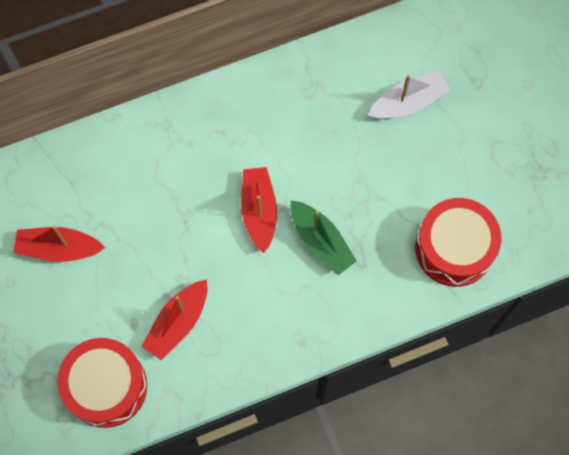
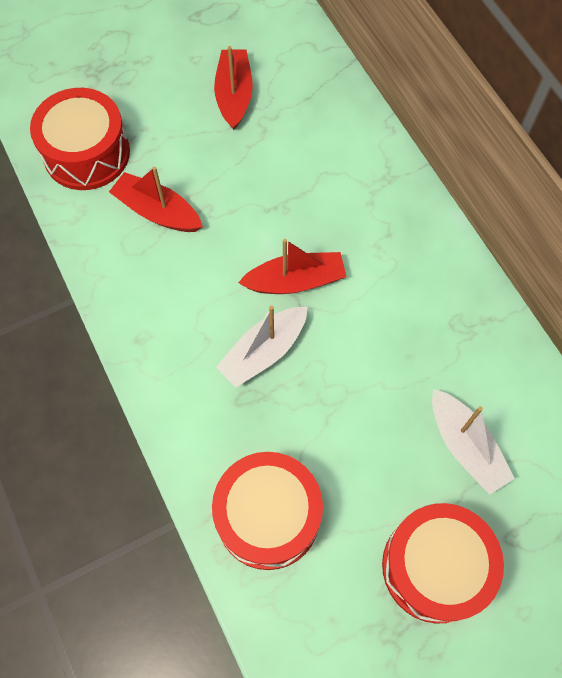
camera: 85 degrees right, 5 degrees down
green boat [290,200,356,275] -> white boat [216,306,307,388]
none -> red drum [382,503,504,623]

